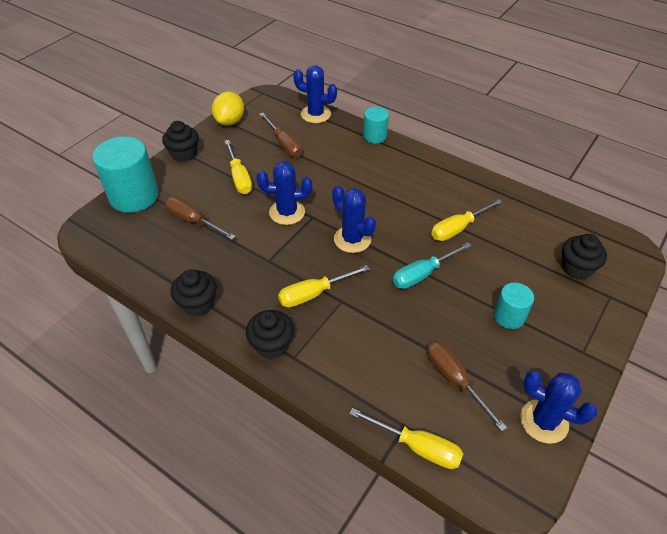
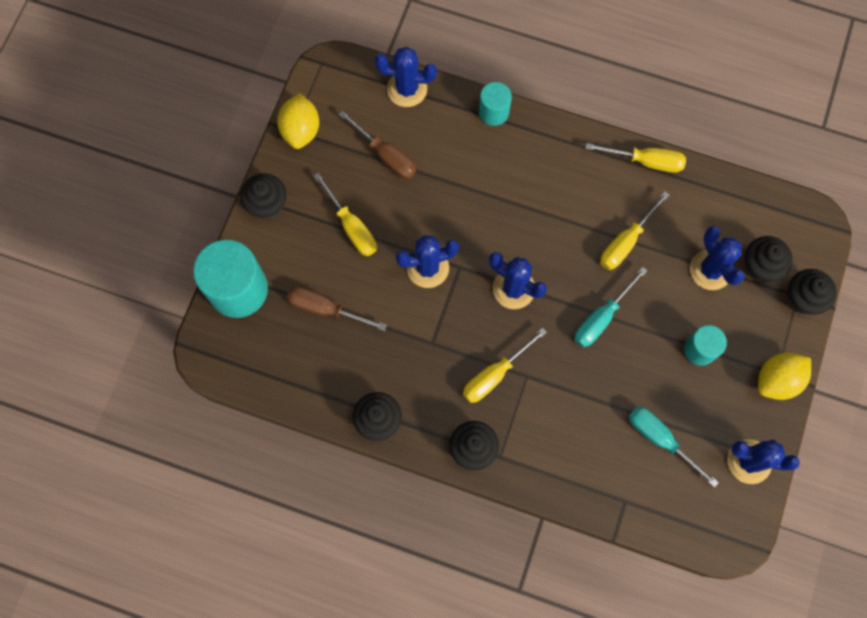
camera: 15 degrees left, 25 degrees up
yellow screwdriver [349,408,464,469] -> yellow screwdriver moved to [585,143,686,173]
brown screwdriver [427,341,507,432] -> turquoise screwdriver [629,407,719,488]
none -> blue cactus [690,226,745,290]
none -> yellow lemon [758,353,811,400]
none -> black cupcake [787,269,837,315]

